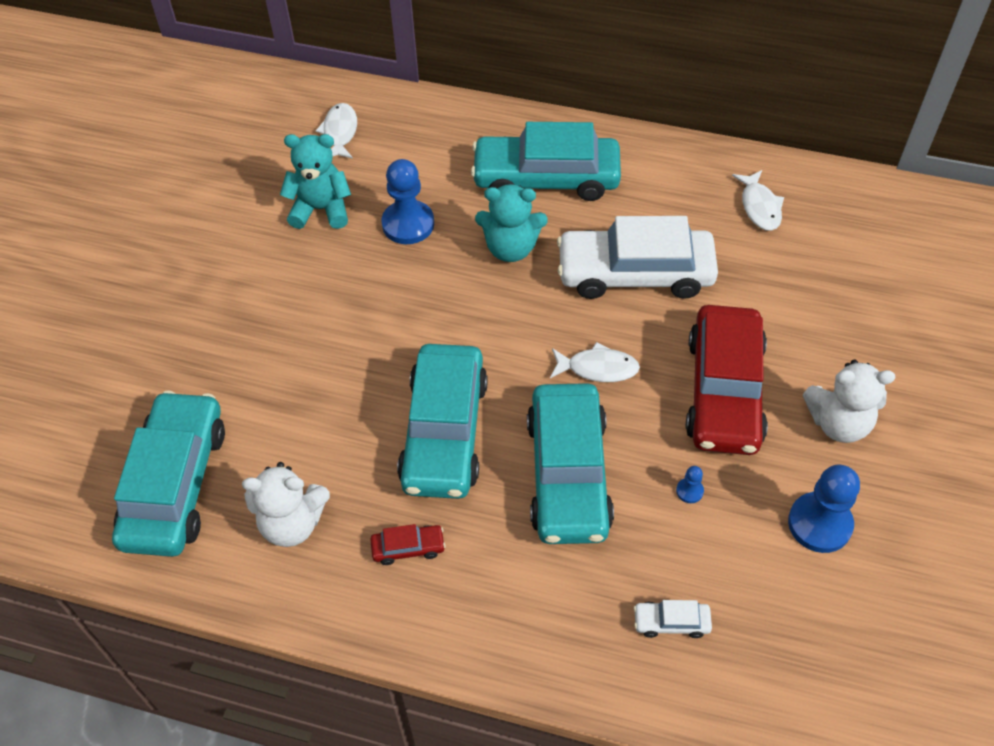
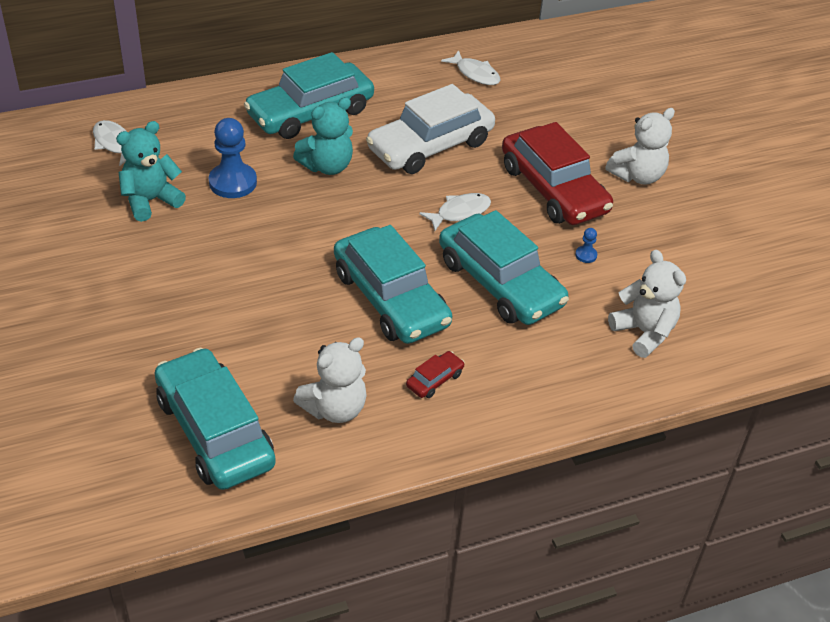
camera: 40 degrees left, 10 degrees down
white car [634,600,712,638] -> white teddy bear [608,250,686,358]
blue pawn [788,465,860,553] -> none

